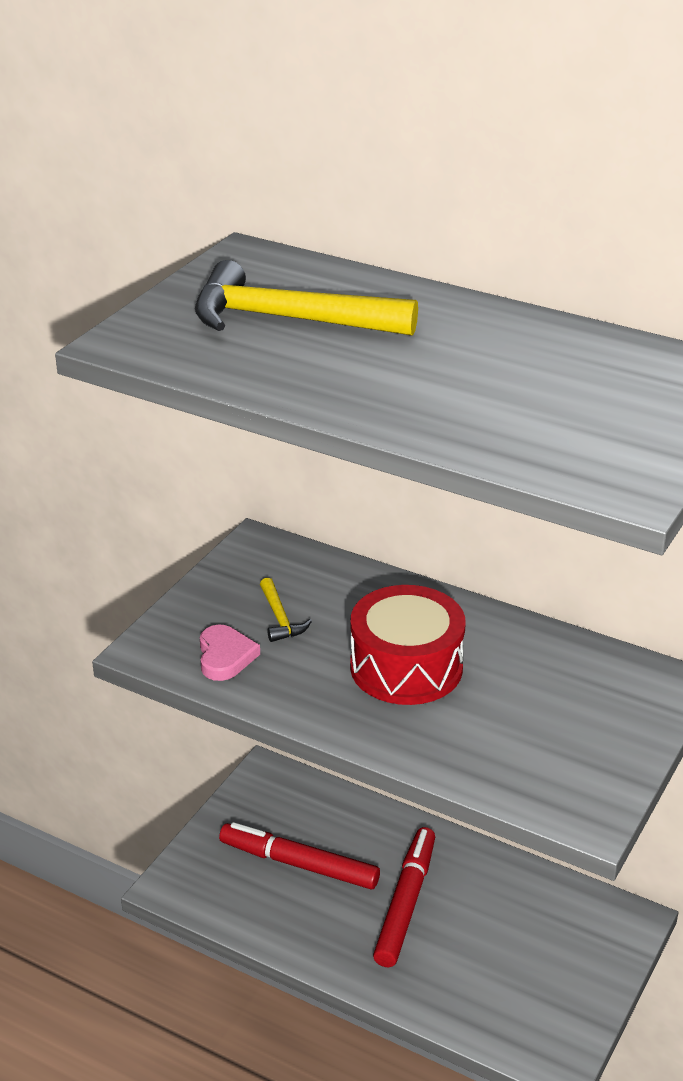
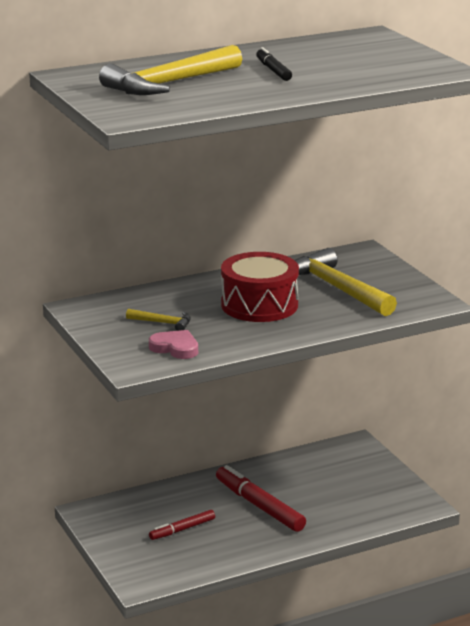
camera: 55 degrees left, 10 degrees down
red marker [219,822,380,889] -> red marker [149,510,215,540], size x0.57
none -> black marker [256,47,292,81]
none -> yellow hammer [295,248,397,316]

